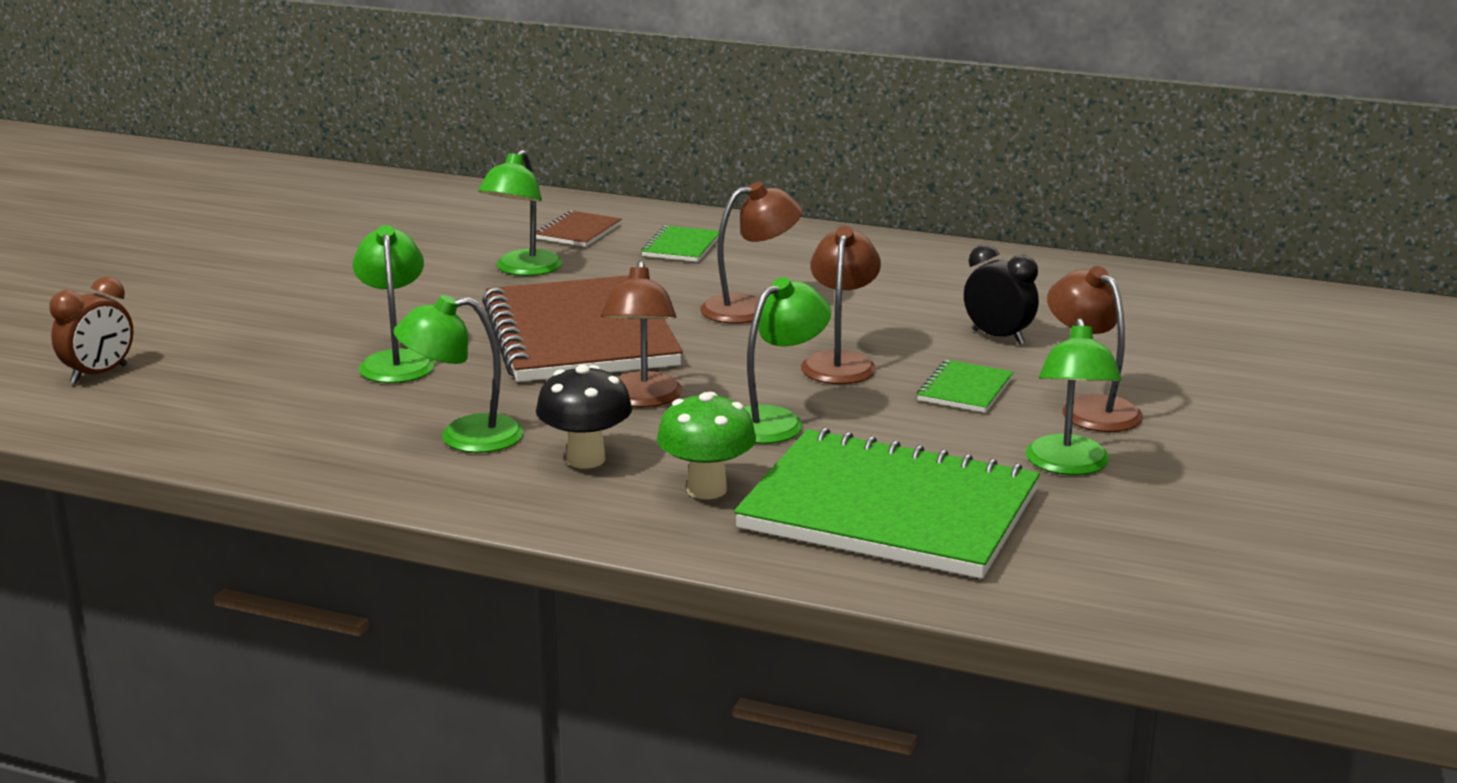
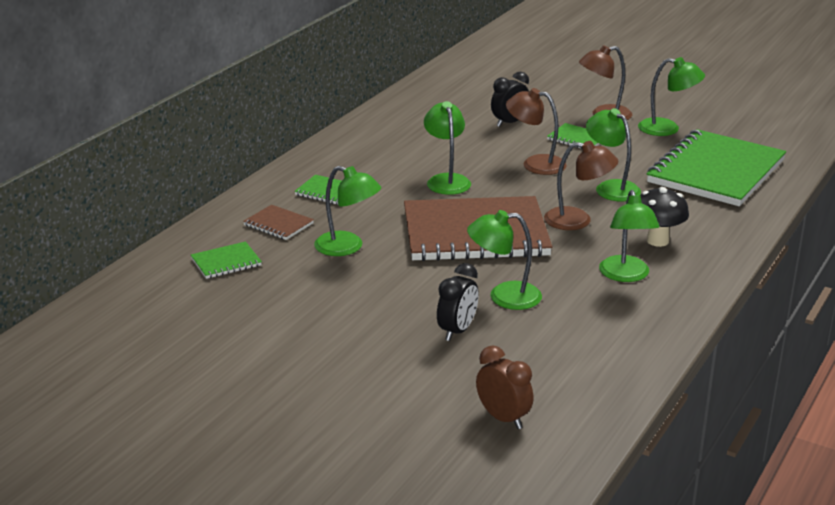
camera: 80 degrees left, 5 degrees up
green mushroom [657,392,756,499] -> none
brown lamp [700,182,802,324] -> green lamp [424,101,471,195]
none -> green notebook [191,241,262,279]
none -> black clock [437,263,478,341]

